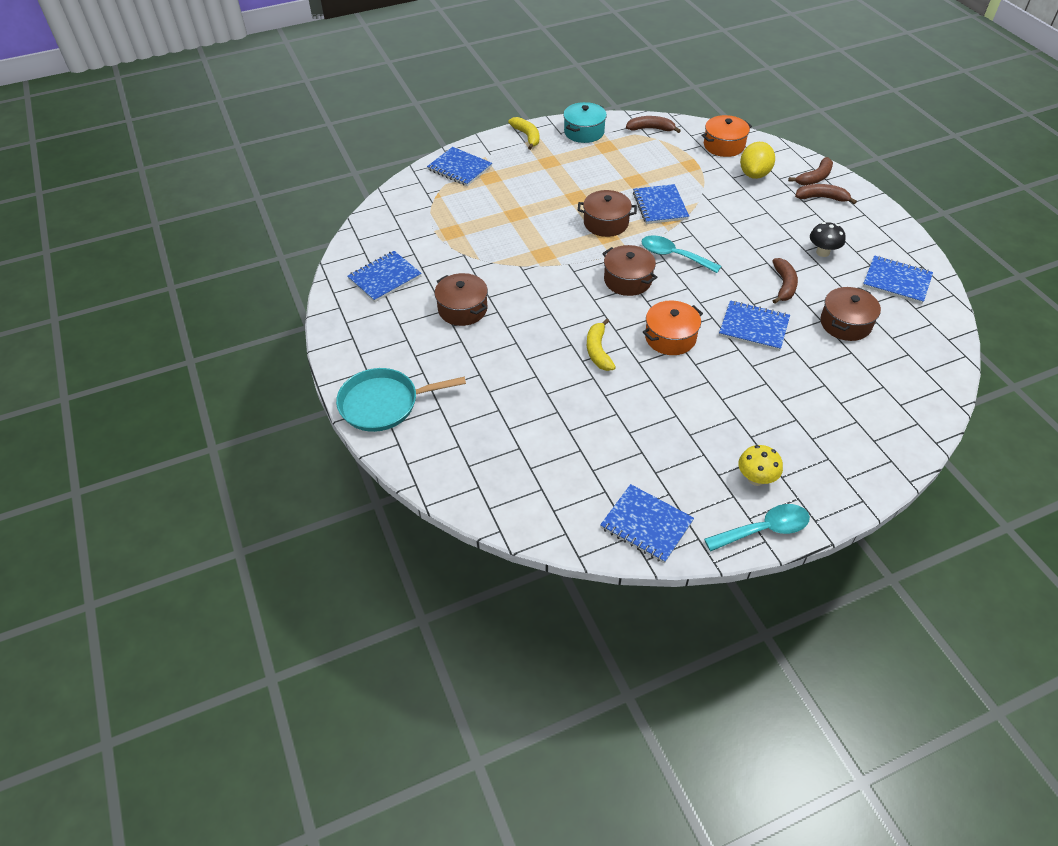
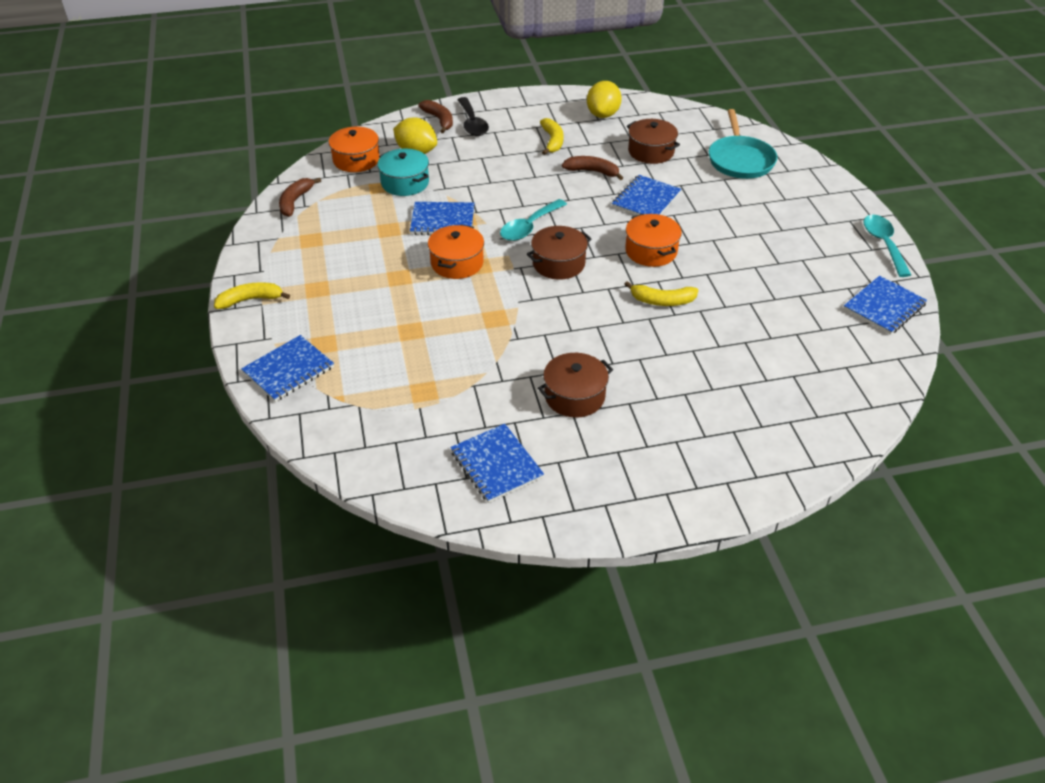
camera: 80 degrees left, 5 degrees down
turquoise pan [336,368,466,432] -> turquoise pan moved to [709,109,777,179]
turquoise pot [563,102,607,143] -> turquoise pot moved to [377,148,429,196]
brown pot [578,190,637,237] -> orange pot [428,225,484,279]
yellow mushroom [738,445,783,486] -> none
brown banana [795,184,857,204] -> black spoon [458,97,489,136]
black mushroom [810,222,846,257] -> yellow banana [540,118,564,155]
blue notebook [863,255,933,304] -> yellow lemon [587,81,622,118]

